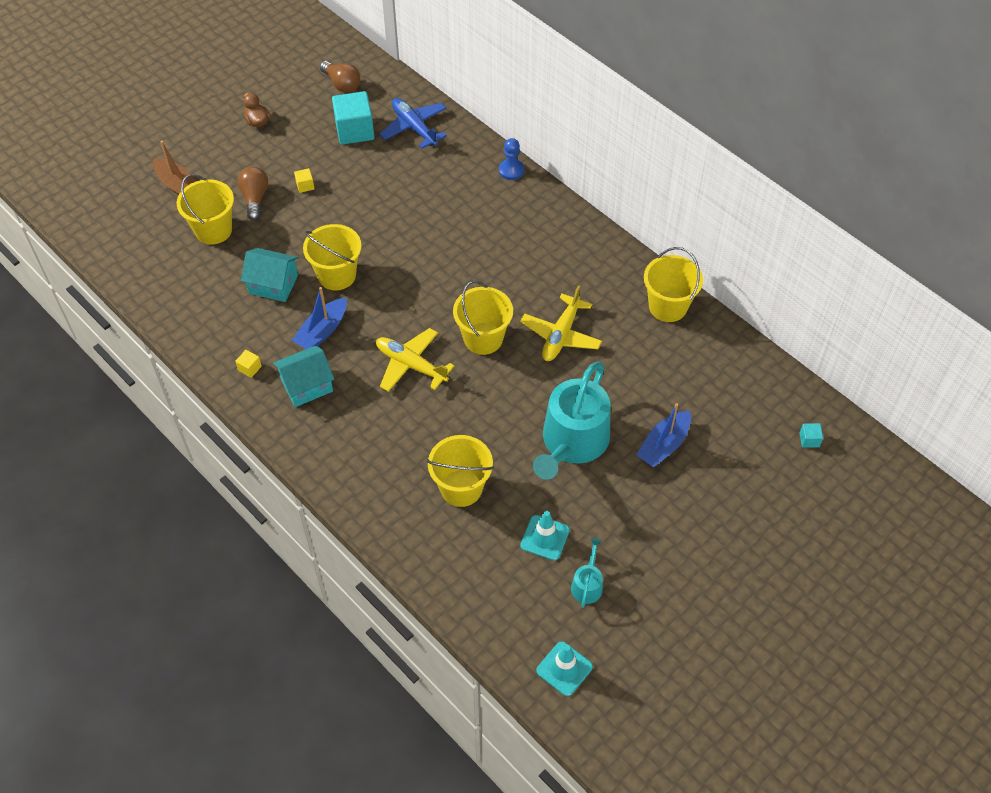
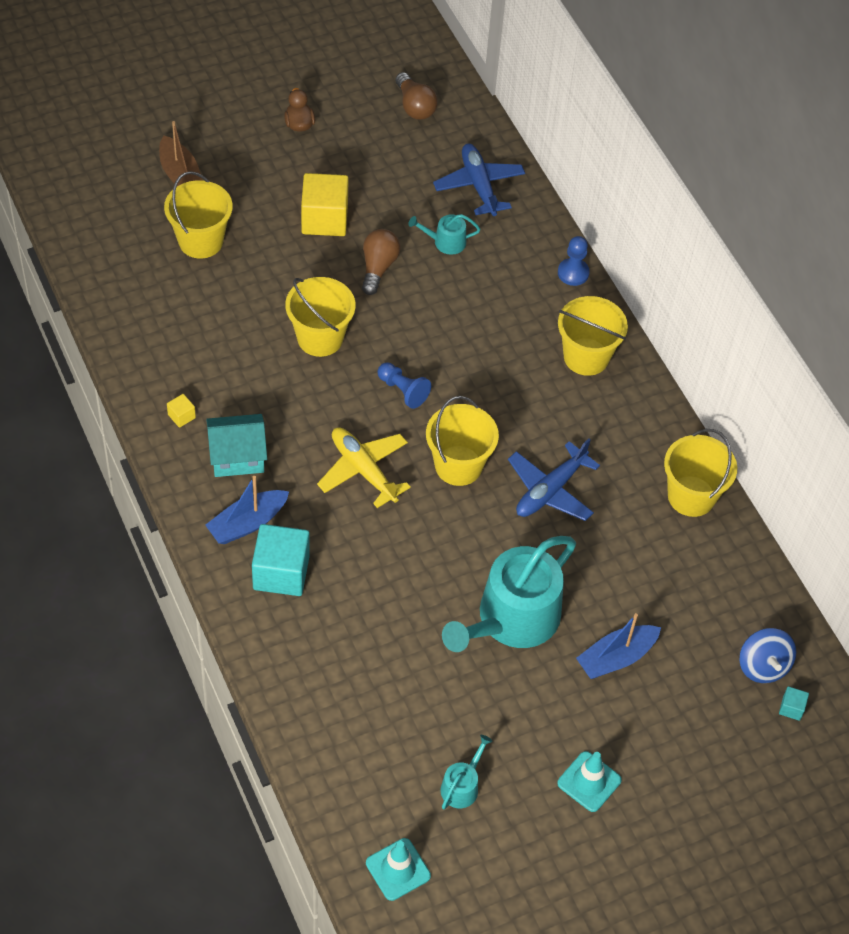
camera: 15 degrees right, 0 degrees up
brown light bulb [238,166,268,220] -> brown light bulb moved to [362,229,400,295]
turquoise house [241,248,299,302] -> none
blue boat [292,287,347,349] -> blue boat moved to [205,476,289,544]
yellow cube [294,168,315,193] -> yellow cube [301,173,349,236], size x2.30
turquoise cube [332,91,374,145] -> turquoise cube moved to [252,524,310,596]
yellow bucket [427,435,494,507] -> yellow bucket moved to [558,296,628,376]
yellow plane [520,285,602,361] -> blue plane [508,438,600,521]
turquoise traffic cone [520,511,570,561] -> turquoise traffic cone moved to [557,751,622,812]
none -> blue pawn [377,362,431,409]
none -> turquoise watering can [408,214,481,255]
none -> blue spinning top [739,628,796,683]

